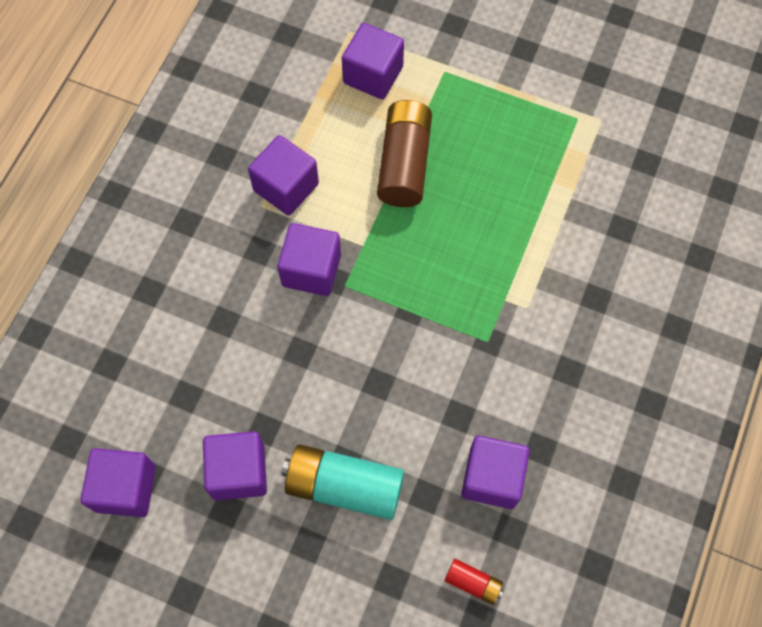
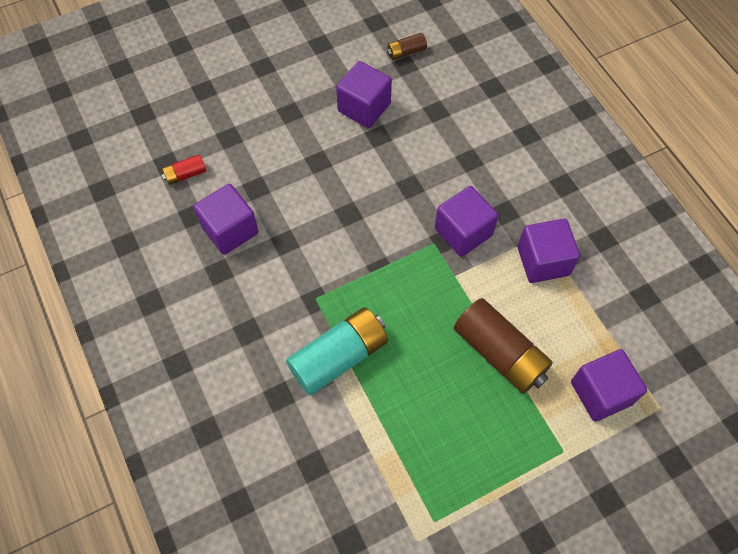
camera: 130 degrees right, 5 degrees down
purple cube [80,448,156,517] -> brown battery [387,33,427,60]
turquoise battery [282,444,404,520] -> turquoise battery moved to [286,307,388,396]

